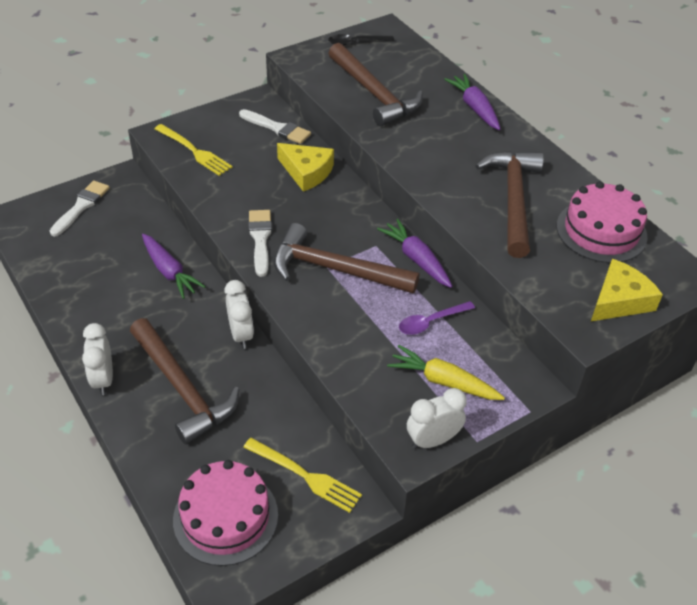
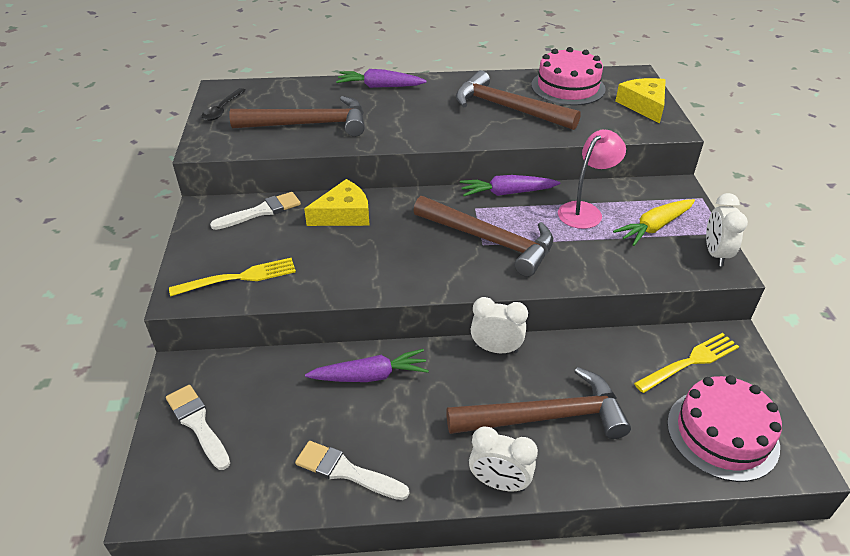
camera: 60 degrees left, 5 degrees down
white brush [249,210,272,277] -> white brush moved to [295,441,409,500]
brown hammer [274,223,419,294] -> brown hammer turned 105 degrees counterclockwise [413,196,553,277]
purple spoon [399,301,475,335] -> pink lamp [558,130,626,229]

